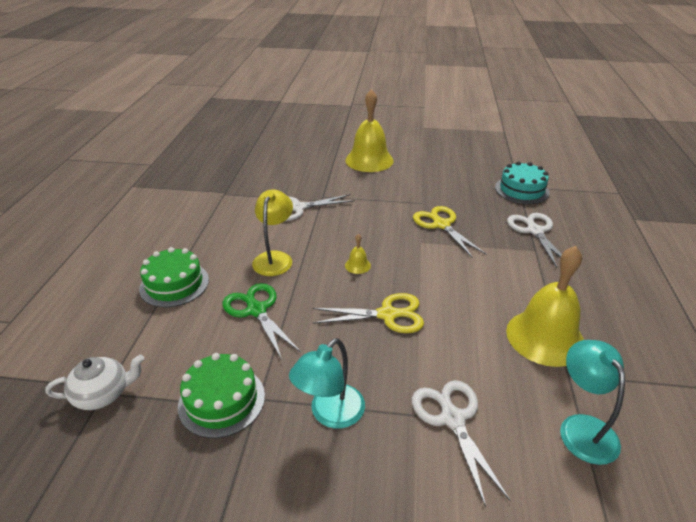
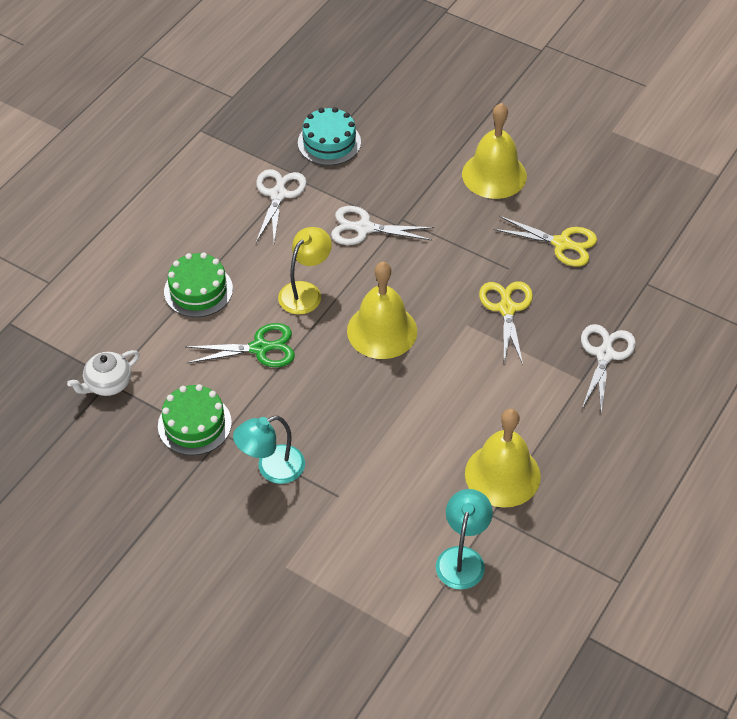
camera: 25 degrees right, 15 degrees up
white teapot [45,354,144,410] -> white teapot turned 135 degrees clockwise [67,350,139,396]
green scissors [223,283,301,360] -> green scissors turned 90 degrees clockwise [185,323,295,367]
yellow scissors [312,293,424,333] -> yellow scissors moved to [493,216,597,267]
yellow bell [345,234,371,274] -> yellow bell [347,262,417,359], size x2.49
white scissors [412,380,511,507] -> white scissors moved to [256,169,307,242]
turquoise cake [495,161,550,204] -> turquoise cake moved to [298,107,361,165]

